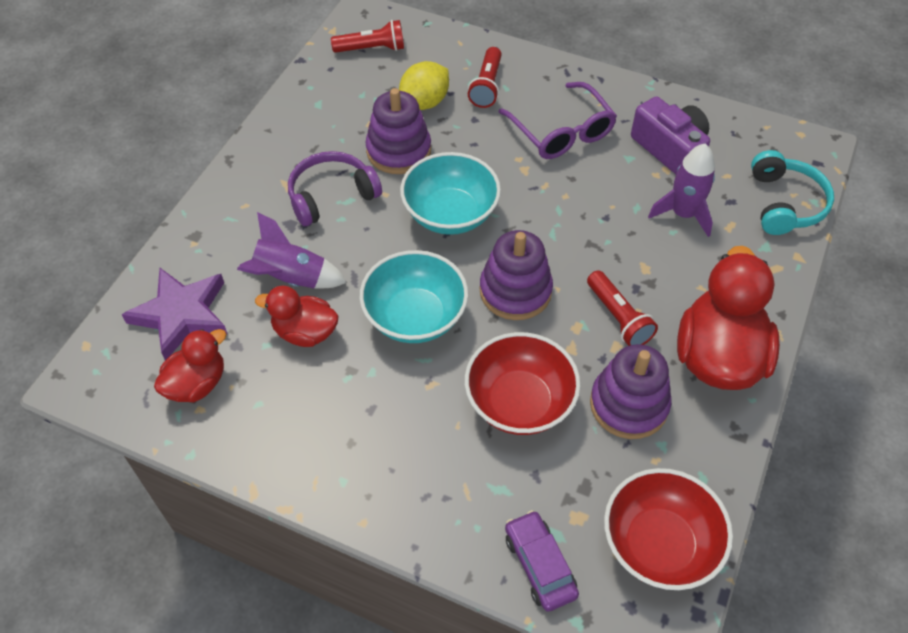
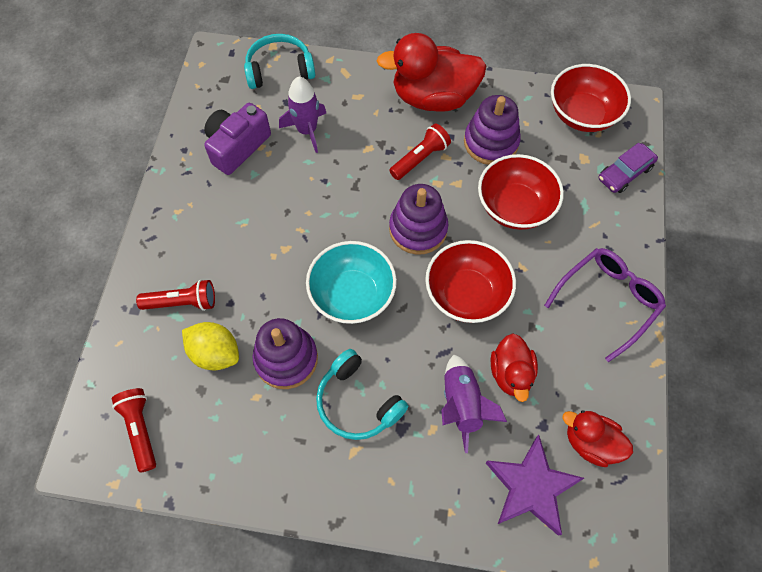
camera: 105 degrees left, 10 degrees up
purple headphones [288,151,382,226] -> turquoise headphones [316,349,408,440]
turquoise bowl [359,250,468,343] -> red bowl [425,240,516,323]
purple glasses [499,82,617,159] -> purple glasses moved to [544,248,666,362]

